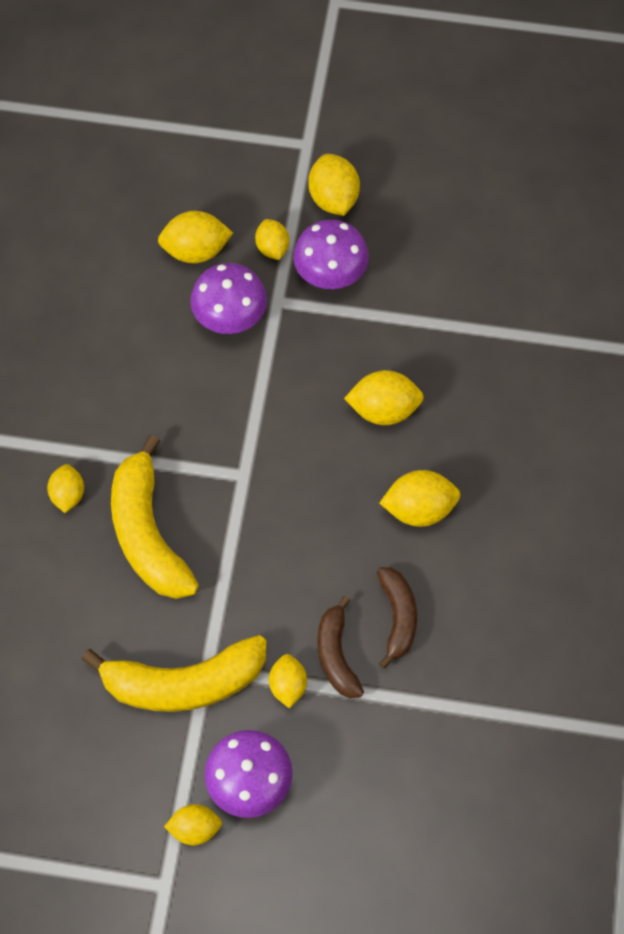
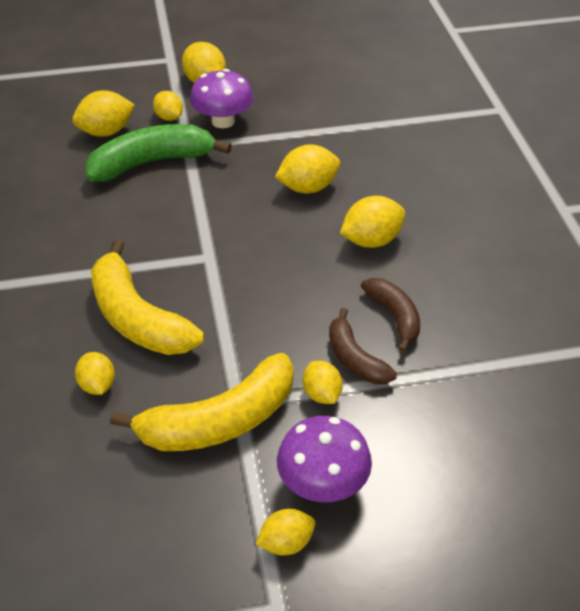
camera: 20 degrees left, 20 degrees down
yellow lemon [47,464,84,513] -> yellow lemon moved to [75,352,115,395]
purple mushroom [190,263,267,334] -> green banana [85,124,232,182]

